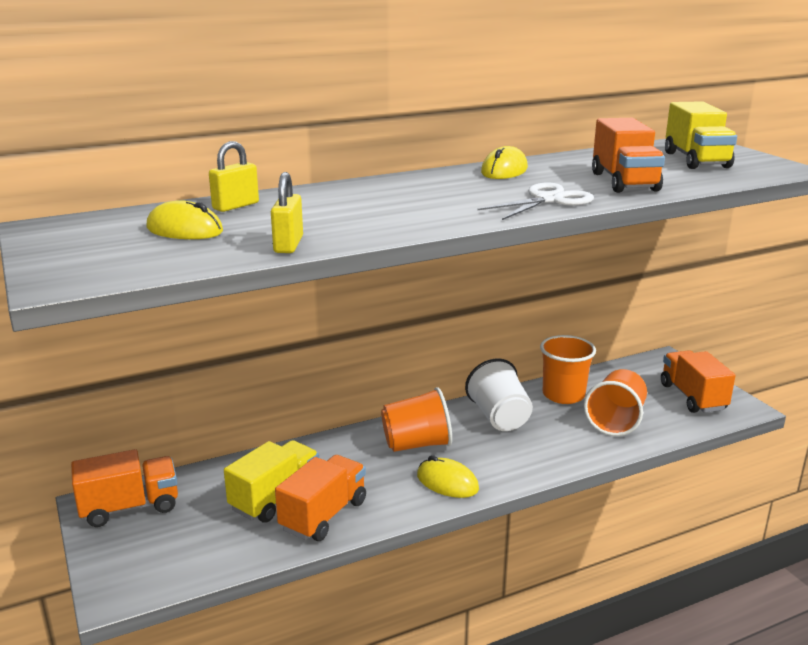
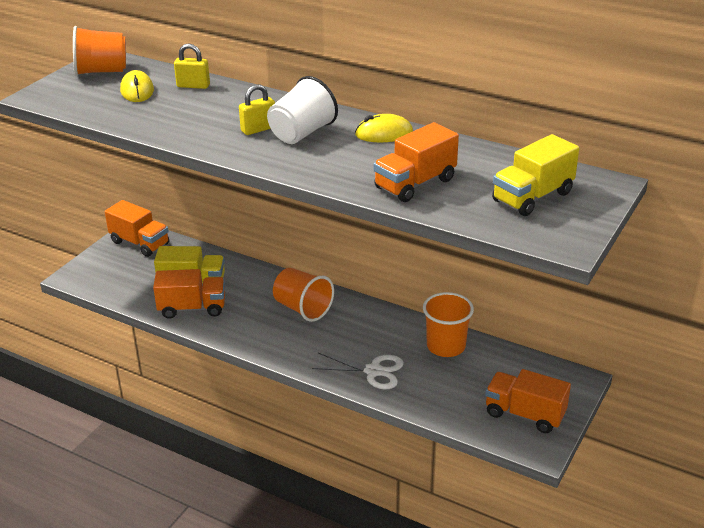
camera: 55 degrees right, 10 degrees up
yellow padlock [271,172,303,253] -> yellow padlock moved to [239,84,275,135]
yellow mouse [417,455,479,498] -> none
white cup [465,358,533,431] -> white cup moved to [267,76,338,144]
white scissors [477,183,594,220] -> white scissors moved to [312,353,404,389]
orange cup [584,369,647,436] -> orange cup moved to [73,26,126,76]
orange truck [661,350,736,413] -> orange truck turned 105 degrees counterclockwise [485,369,571,433]

